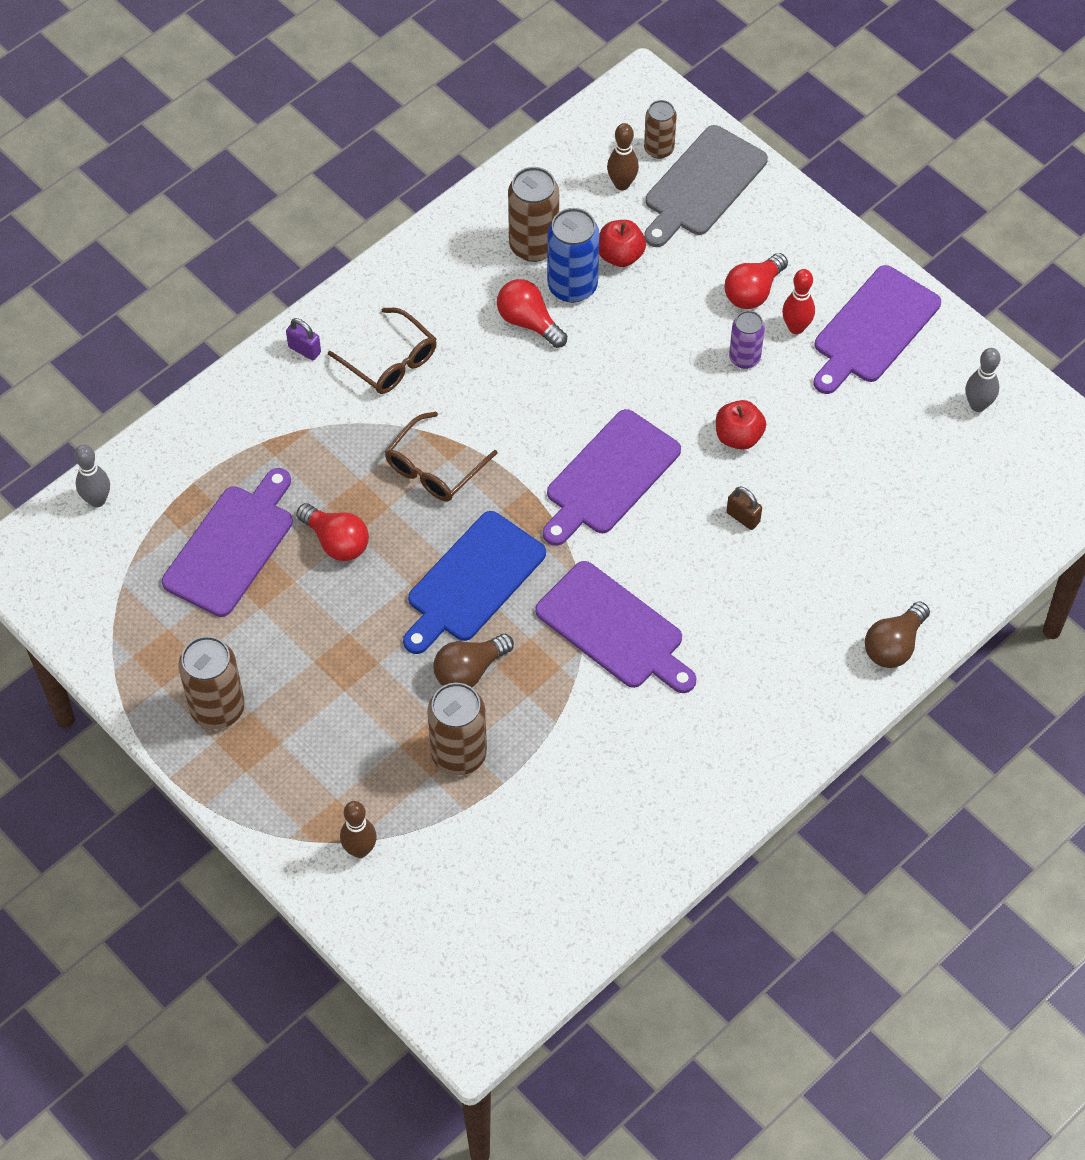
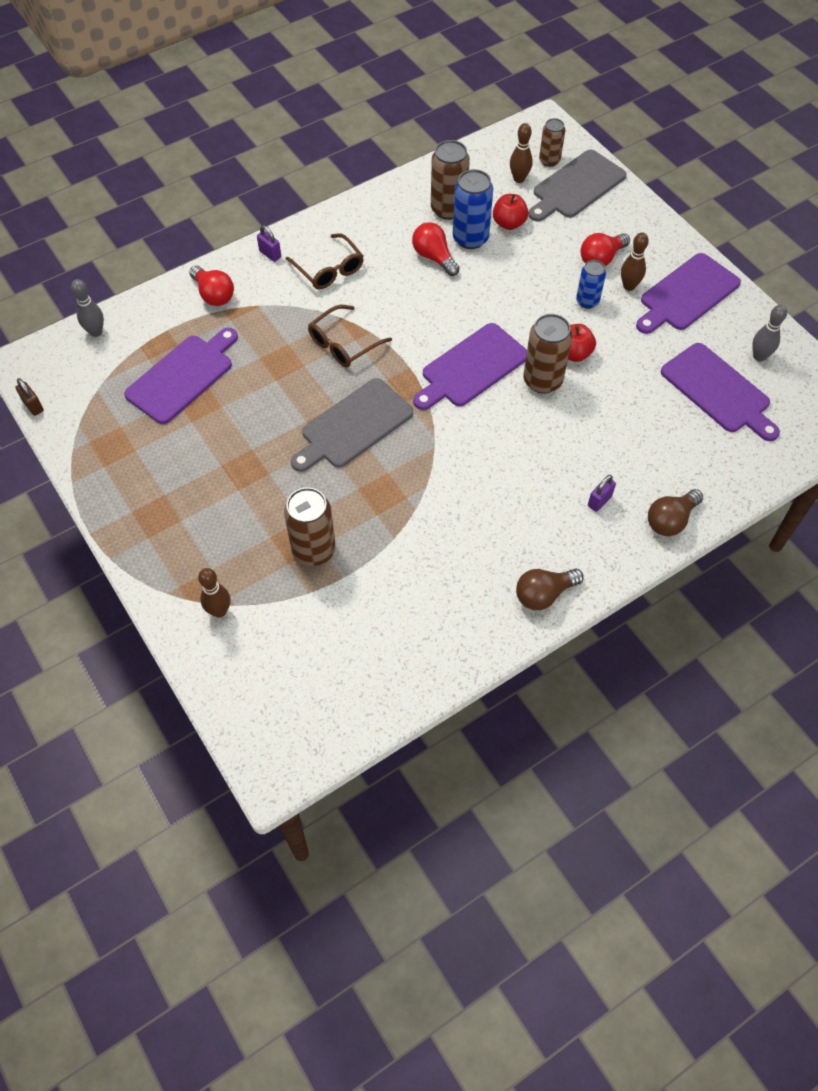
camera: 10 degrees right, 0 degrees up
brown can [178,636,245,729] -> brown can moved to [524,314,572,394]
red light bulb [296,503,369,561] -> red light bulb moved to [189,265,234,306]
blue cutting board [403,511,546,654] -> grey cutting board [291,378,413,472]
brown light bulb [433,634,514,687] -> brown light bulb moved to [516,569,584,610]
purple cutting board [535,561,696,693] -> purple cutting board moved to [661,343,780,441]
brown padlock [727,486,762,530] -> brown padlock moved to [15,378,44,416]
purple can [729,311,765,369] -> blue can [576,260,606,309]
red bowling pin [782,269,815,334] -> brown bowling pin [621,232,649,291]
none -> purple padlock [588,475,616,512]

